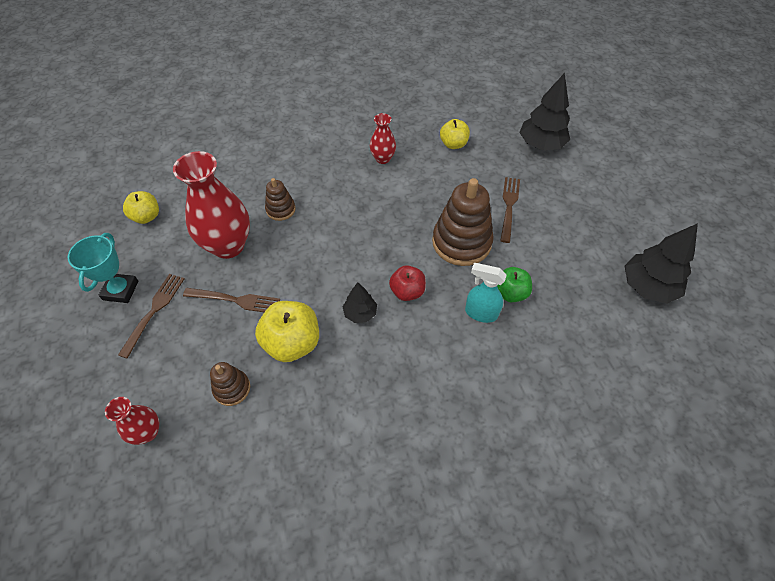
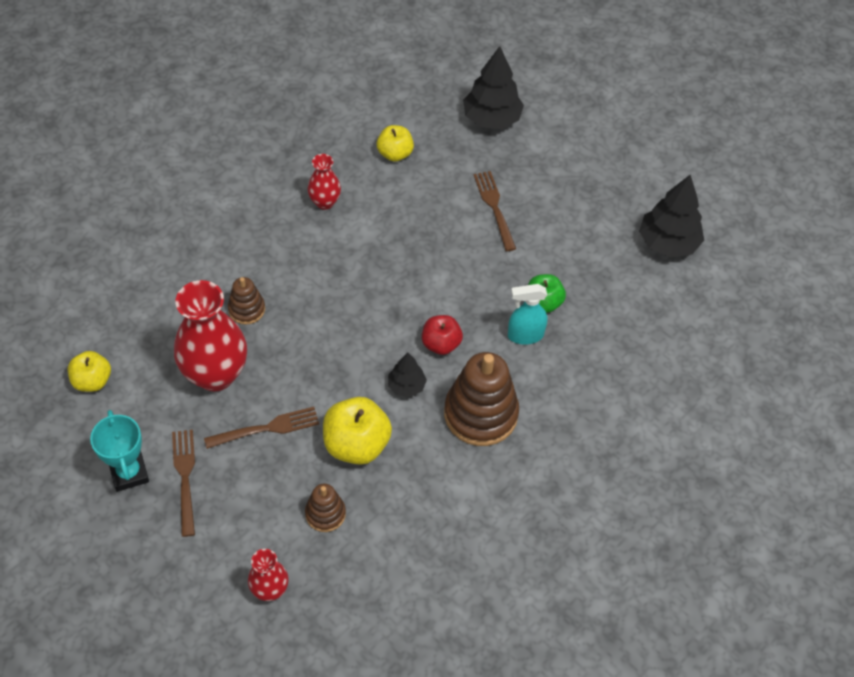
camera: 30 degrees left, 0 degrees up
brown stacking toy [432,178,494,266] -> brown stacking toy moved to [444,352,519,446]

